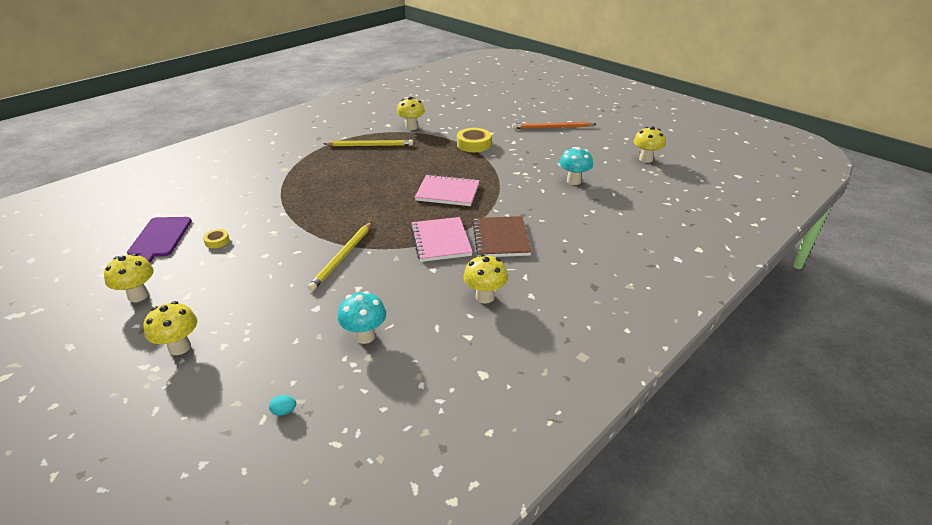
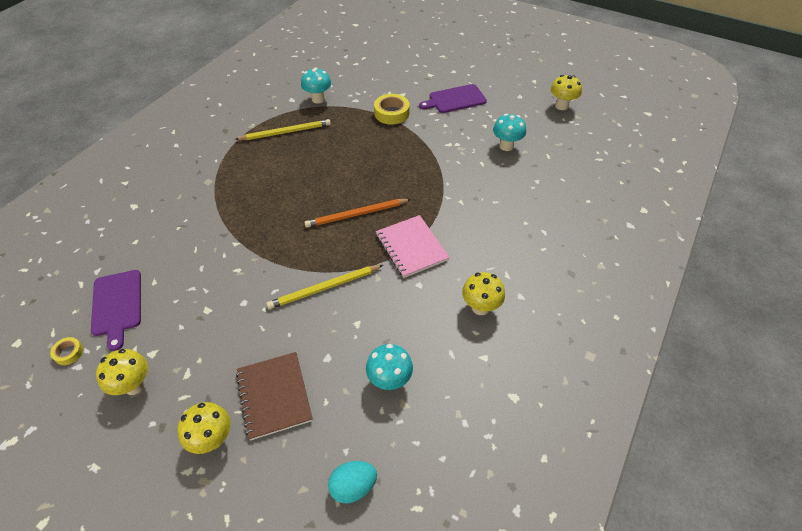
camera: 15 degrees left, 15 degrees up
yellow tape [203,229,230,248] -> yellow tape moved to [50,337,83,365]
turquoise egg [269,395,296,416] -> turquoise egg [328,461,377,504], size x1.94
yellow pencil [308,222,372,291] -> yellow pencil turned 60 degrees clockwise [267,265,383,309]
yellow mushroom [397,97,425,130] -> turquoise mushroom [301,68,331,104]
pink notebook [415,174,480,206] -> none
brown notebook [472,216,531,257] -> brown notebook moved to [236,352,313,441]
orange pencil [512,122,596,129] -> orange pencil moved to [304,199,411,228]
none -> purple cutting board [419,84,487,113]

